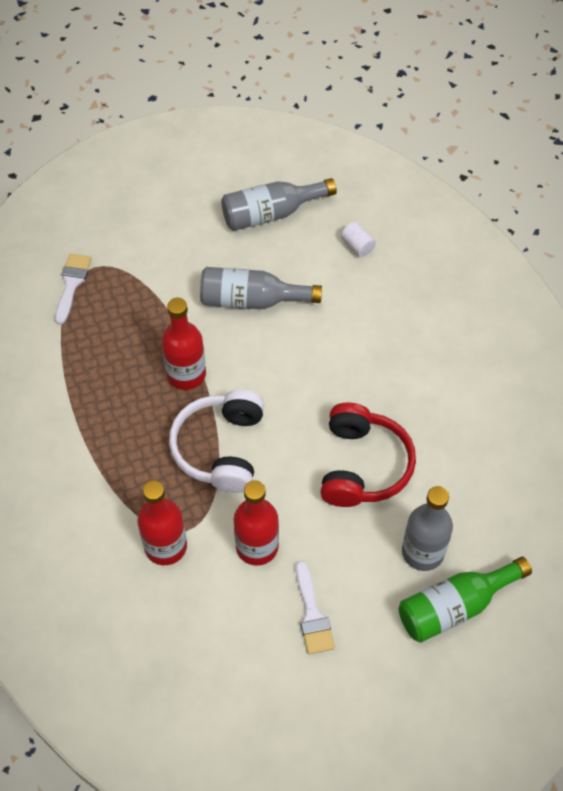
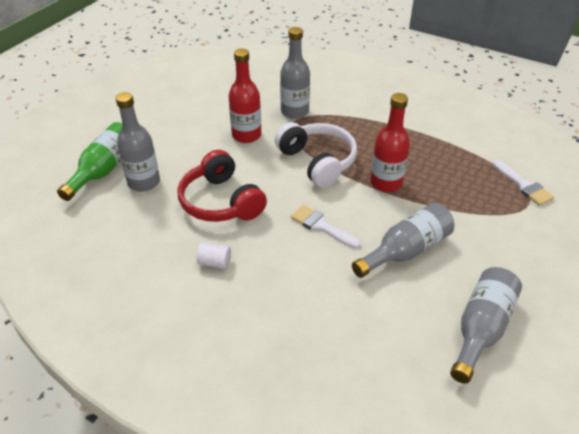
camera: 140 degrees right, 15 degrees down
red bottle [137,480,187,565] -> grey bottle [280,27,310,119]
white brush [296,561,335,655] -> white brush moved to [291,205,361,249]
white cylinder [341,222,376,257] -> white cylinder moved to [197,242,231,269]

